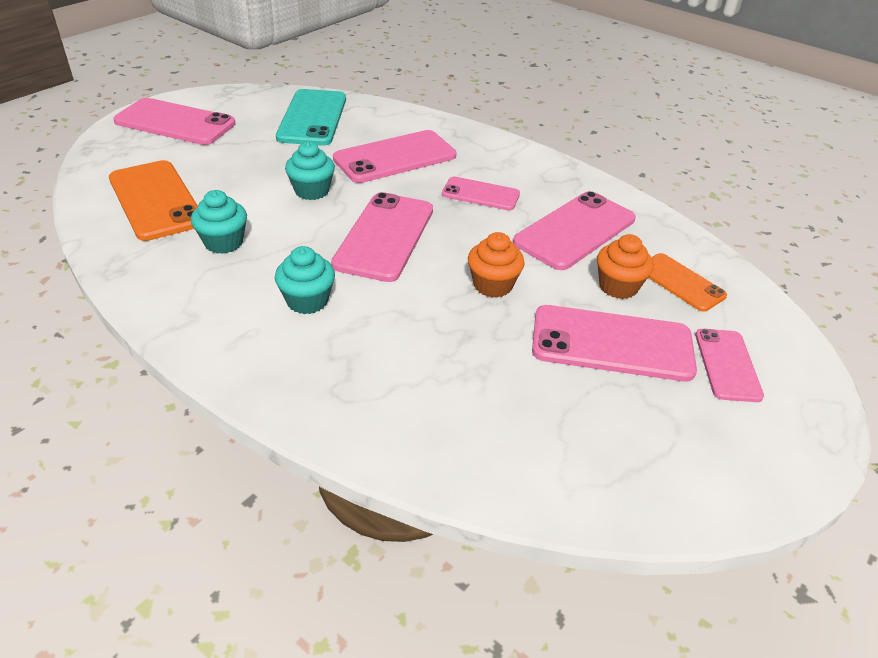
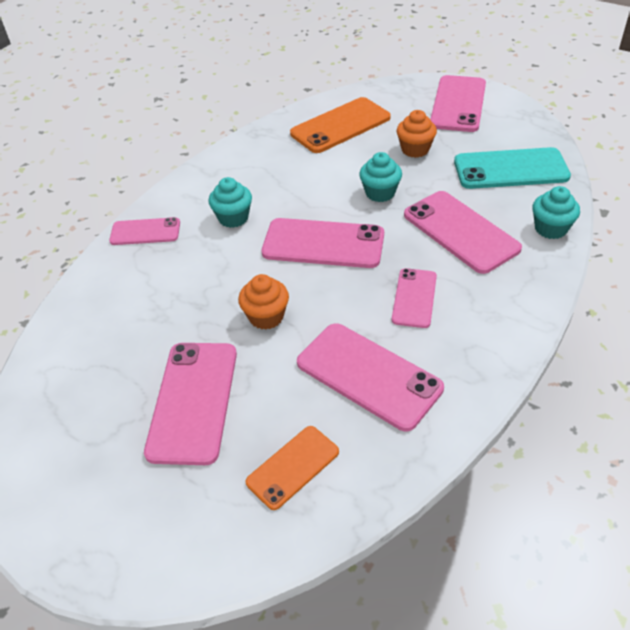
camera: 90 degrees right, 5 degrees up
turquoise cupcake [191,190,247,254] -> turquoise cupcake moved to [532,186,580,239]
orange cupcake [597,234,654,299] -> orange cupcake moved to [397,110,437,158]
pink phone [695,329,764,402] -> pink phone moved to [109,217,180,245]

